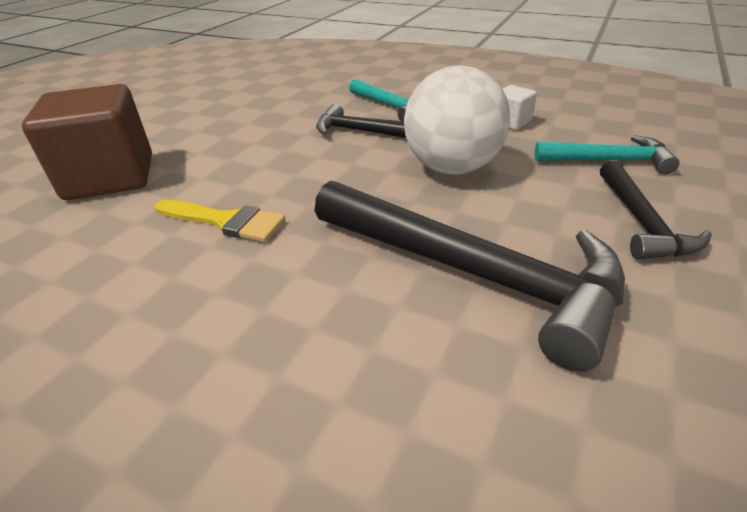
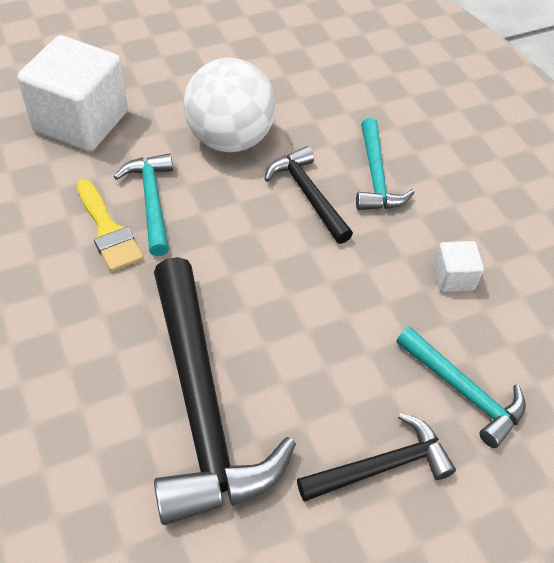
camera: 35 degrees right, 15 degrees up
brown cube [22,84,152,200] -> white cube [17,35,128,152]
white ball [404,65,510,175] -> white ball moved to [183,58,276,152]
black hammer [600,161,711,259] -> black hammer turned 150 degrees counterclockwise [297,413,456,502]
none -> turquoise hammer [114,153,173,256]

